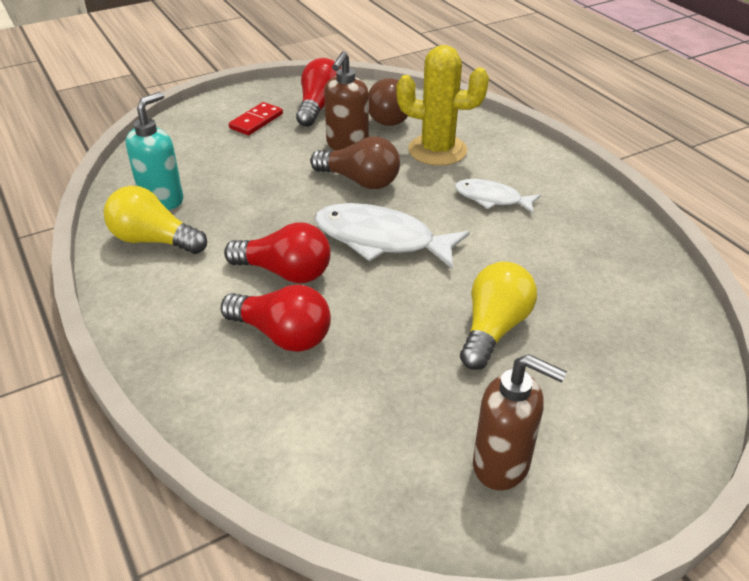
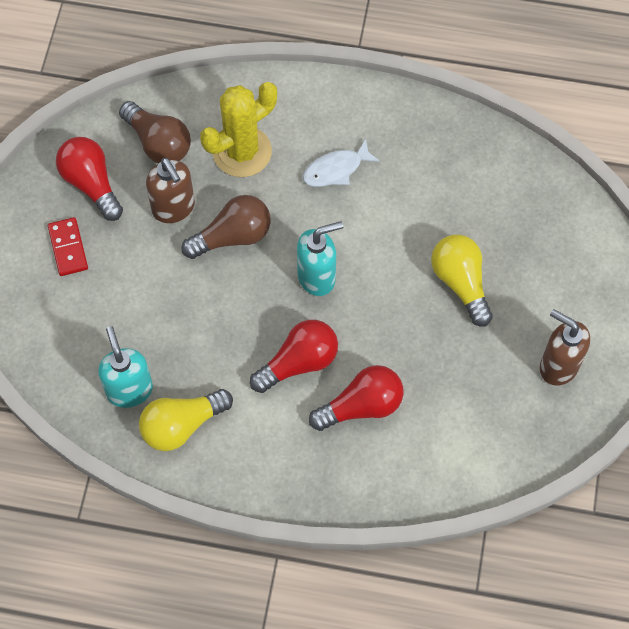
camera: 50 degrees left, 25 degrees up
white fish [315,203,470,269] -> turquoise soap dispenser [297,221,343,296]
brown soap dispenser [473,354,567,490] -> brown soap dispenser turned 120 degrees counterclockwise [540,309,590,386]

